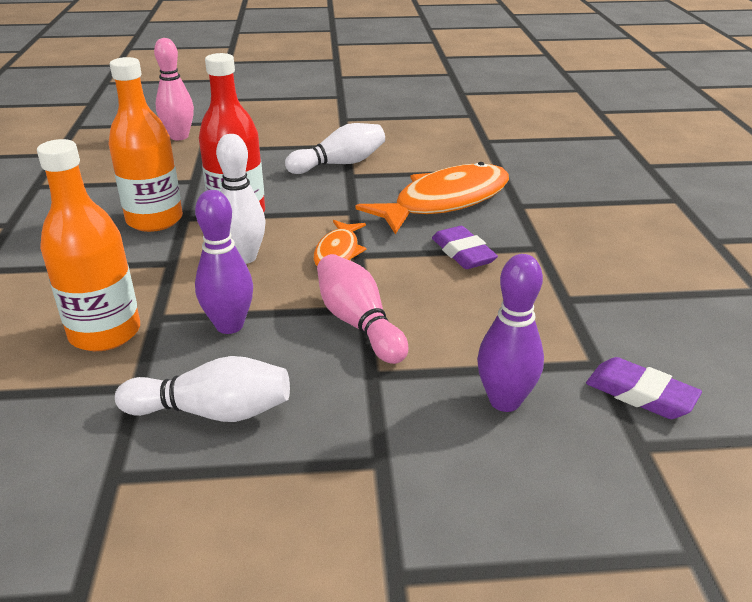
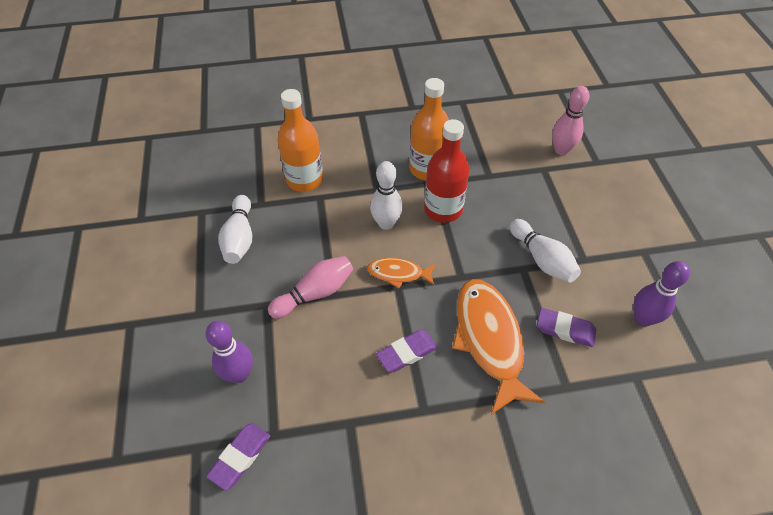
camera: 85 degrees right, 20 degrees up
purple bowling pin [195,190,253,334] -> purple bowling pin moved to [634,261,690,326]
orange fish [356,162,509,235] -> orange fish turned 150 degrees counterclockwise [452,279,545,415]
none -> purple eraser [537,308,596,347]

